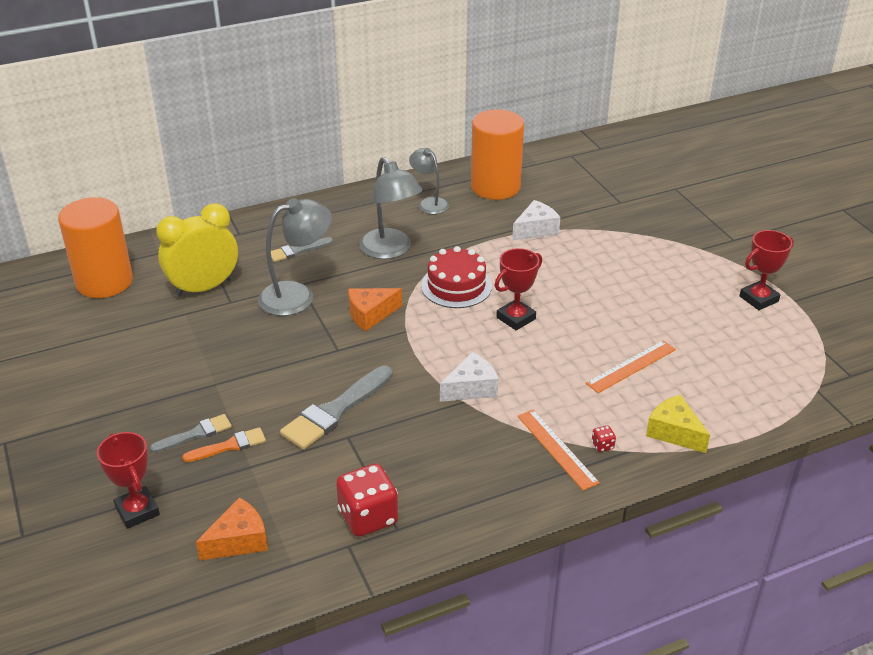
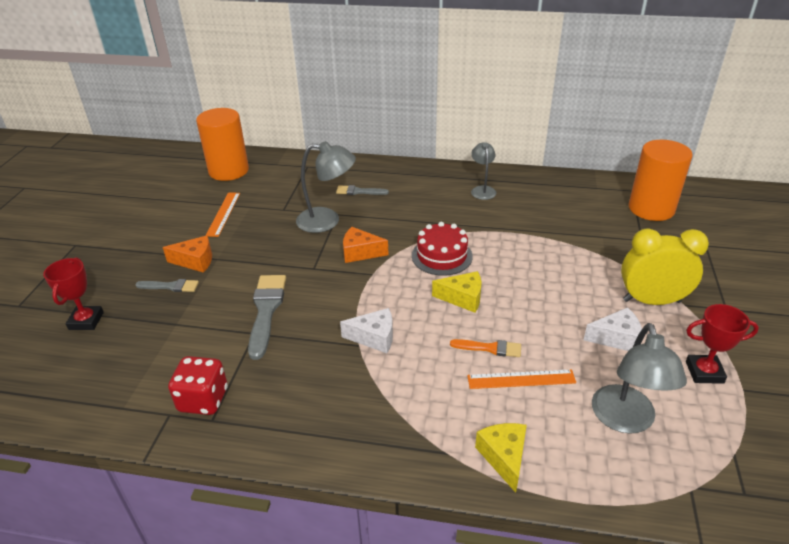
camera: 35 degrees right, 0 degrees up
yellow clock [156,203,238,297] -> yellow clock moved to [621,229,709,305]
orange brush [182,427,266,462] -> orange brush moved to [450,339,521,357]
orange cheese [196,497,268,560] -> orange cheese moved to [163,235,212,273]
grey brush [280,366,393,450] -> grey brush turned 105 degrees clockwise [248,275,286,360]
grey lamp [359,157,422,259] -> grey lamp moved to [592,323,687,434]
orange cylinder [471,110,524,200] -> orange cylinder moved to [629,140,693,221]
red trophy [495,248,542,331] -> yellow cheese [432,271,481,313]
white cheese [512,200,560,241] -> white cheese moved to [584,307,642,351]
orange ruler [517,409,600,491] -> orange ruler moved to [205,192,240,237]
red dice [592,426,616,452] -> none

